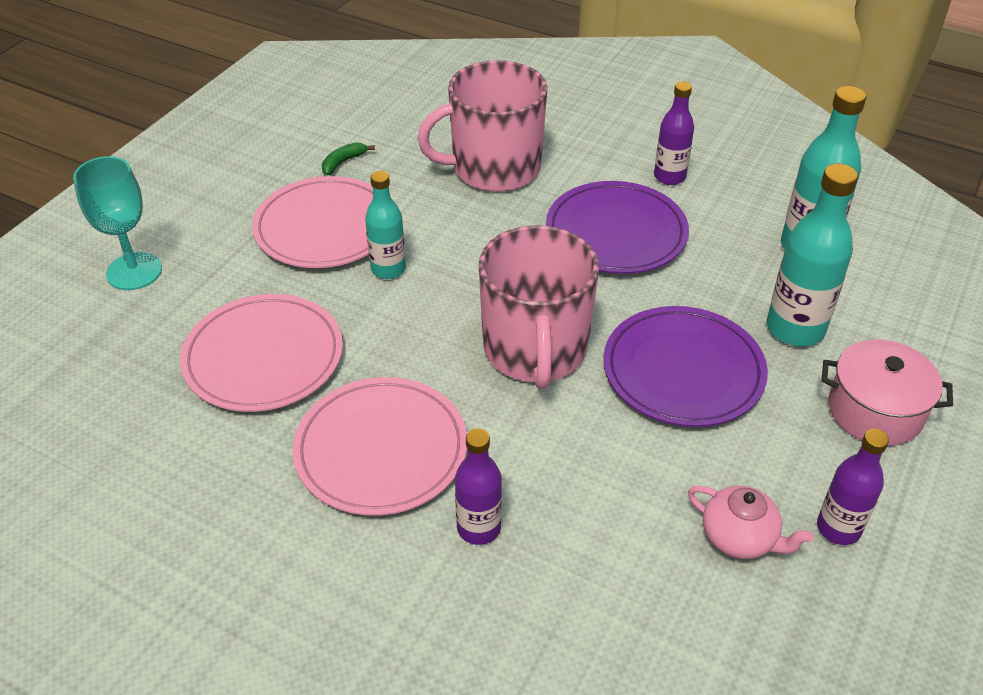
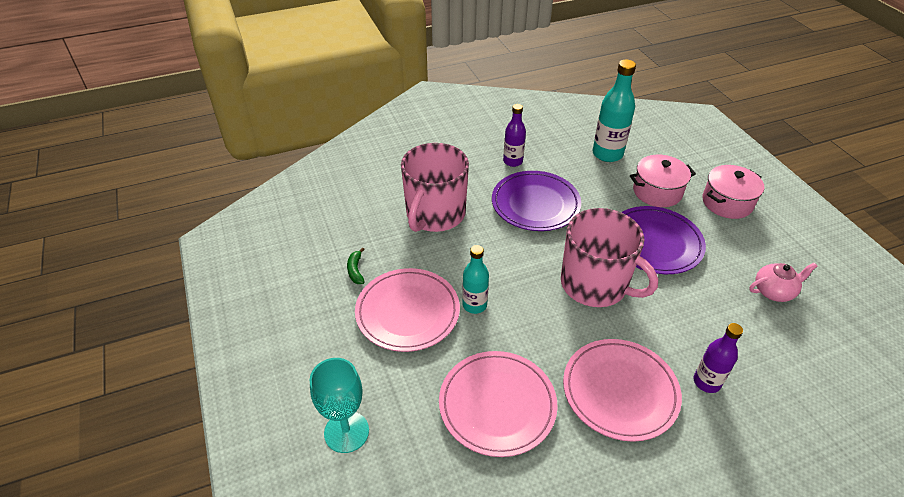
camera: 50 degrees left, 0 degrees up
turquoise bottle [766,164,858,346] -> pink pot [630,154,696,207]
purple bottle [817,429,889,545] -> none

